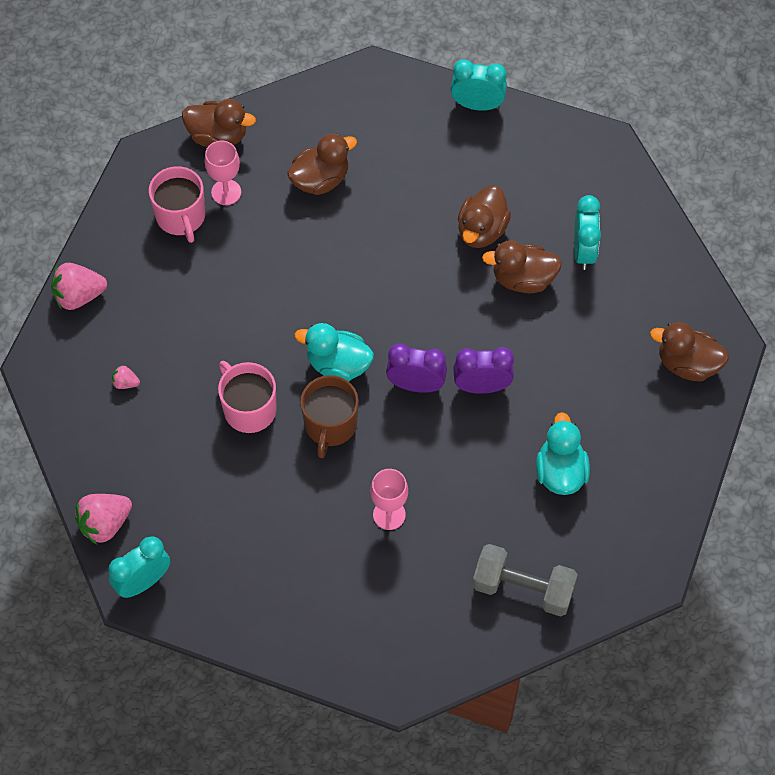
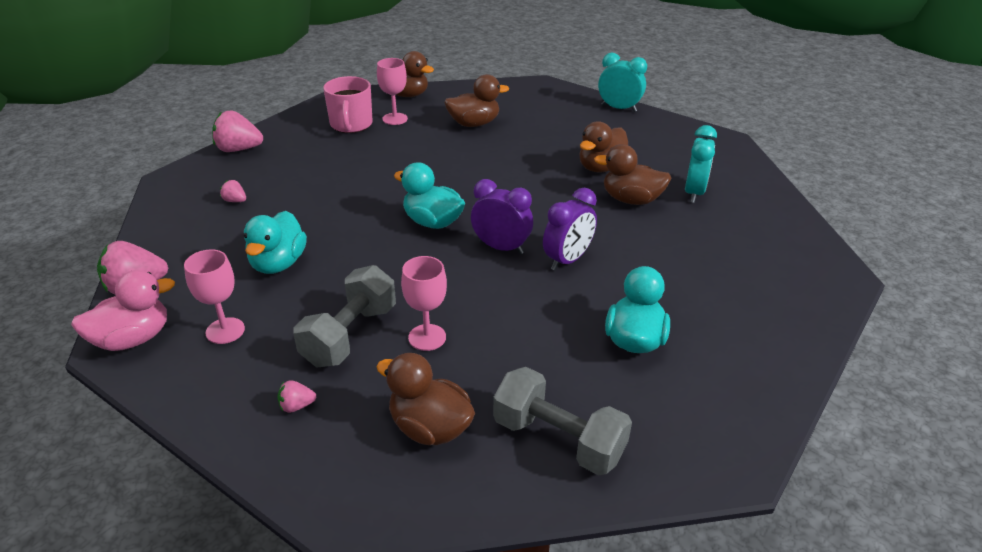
camera: 15 degrees right, 25 degrees down
turquoise clock [108,536,170,598] -> pink duck [71,270,175,351]
pink mug [218,361,277,433] -> none
brown mug [300,375,359,458] -> none
purple clock [453,347,514,394] -> purple clock turned 120 degrees clockwise [543,188,597,270]
brown duck [650,322,729,381] -> brown duck moved to [376,353,475,445]
none -> pink goblet [184,249,245,344]
none -> turquoise duck [244,211,307,274]
none -> pink strawberry [277,380,316,413]
none -> grey dumbbell [293,265,396,368]

